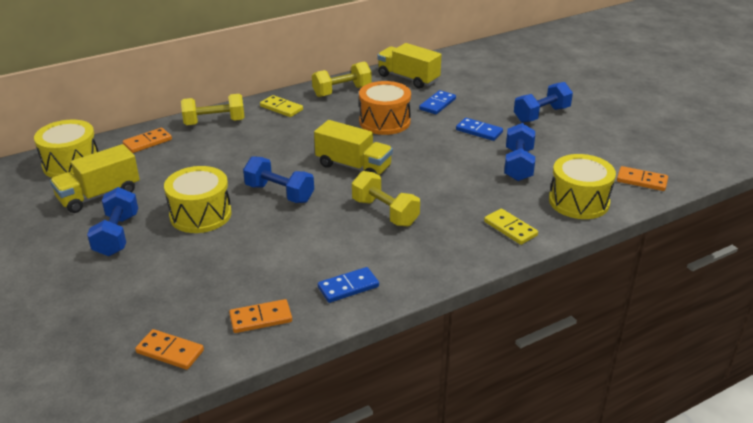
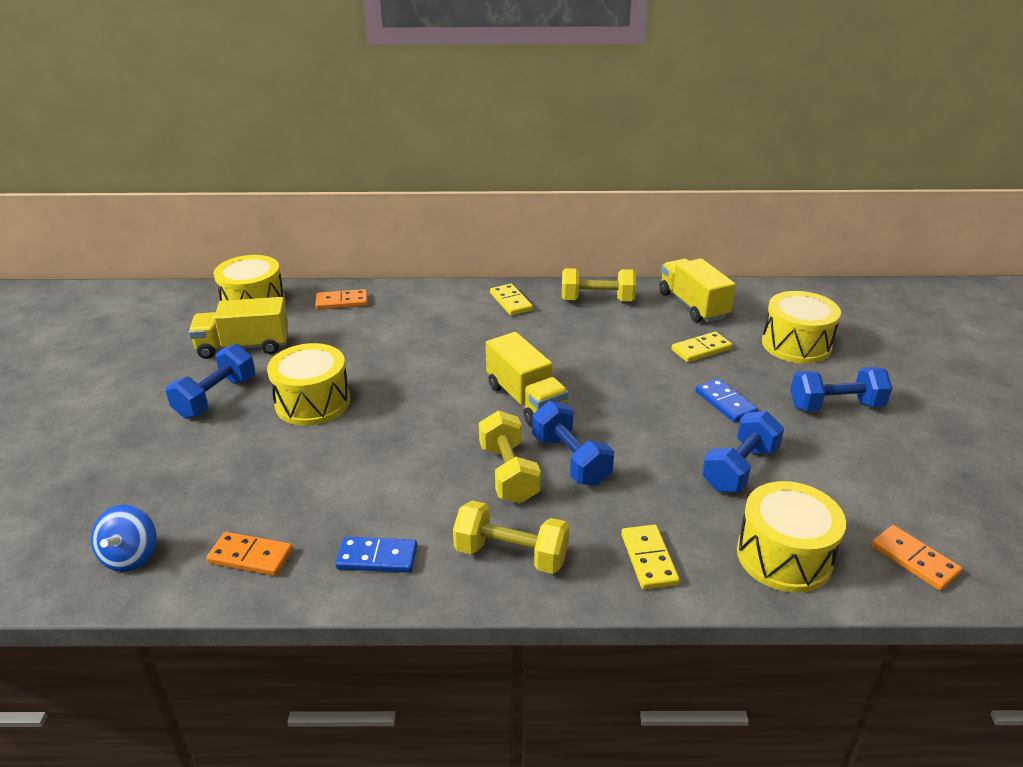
camera: 30 degrees right, 0 degrees up
orange domino [135,329,204,370] -> blue spinning top [91,505,157,572]
yellow dumbbell [181,94,244,125] -> yellow dumbbell moved to [453,500,569,574]
blue dumbbell [243,156,314,203] -> blue dumbbell moved to [532,401,614,486]
orange drum [359,81,411,135] -> none
blue domino [419,90,456,114] -> yellow domino [671,332,732,363]
none -> yellow drum [762,291,841,364]

